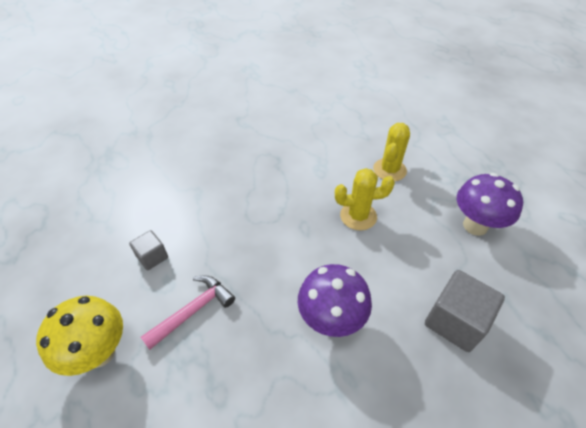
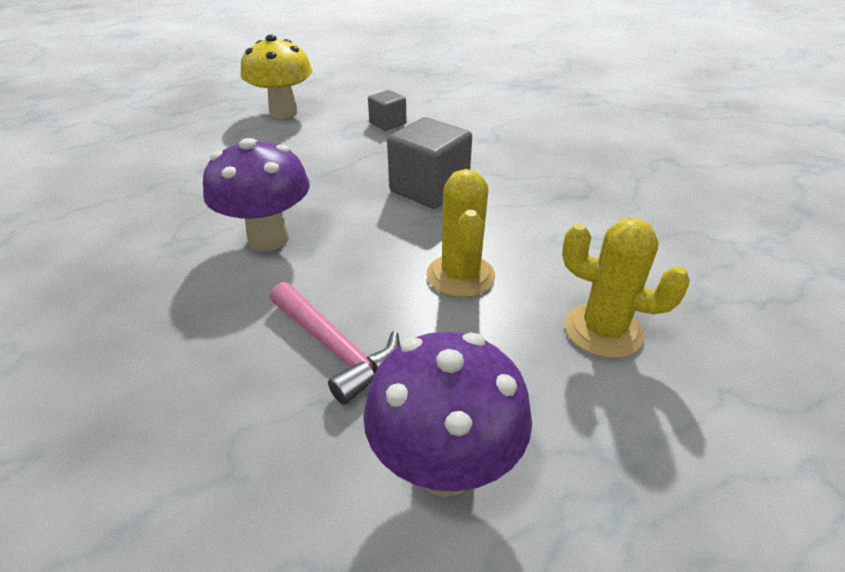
camera: 90 degrees right, 10 degrees down
pink hammer [141,275,235,350] -> pink hammer moved to [270,282,400,405]
grey cube [425,270,505,352] -> grey cube moved to [387,117,472,209]

